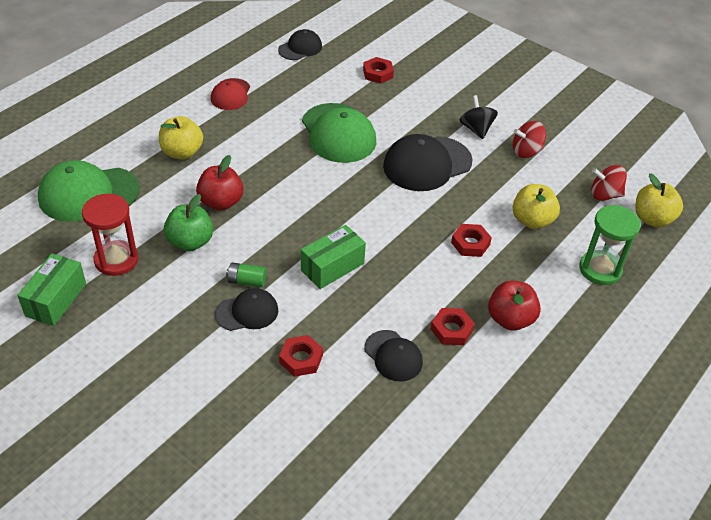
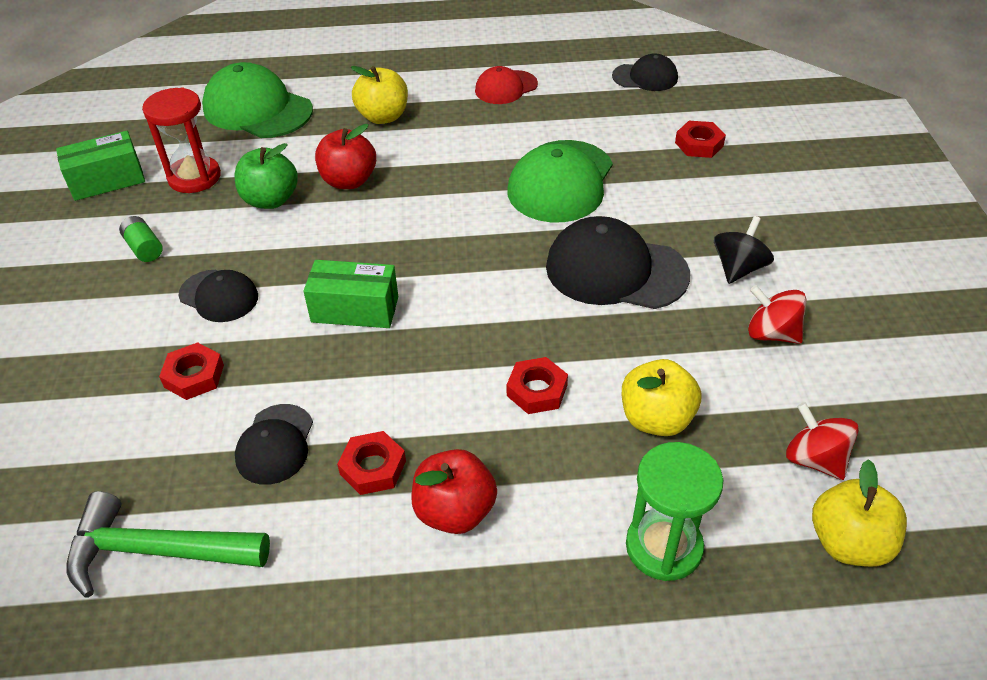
camera: 50 degrees right, 0 degrees up
green battery [226,263,266,287] -> green battery moved to [119,216,163,262]
none -> green hammer [66,491,270,598]

